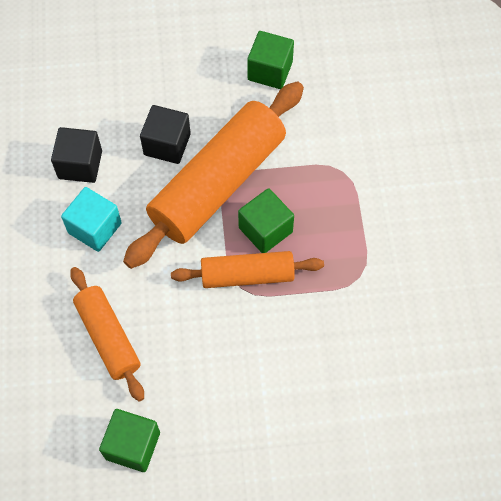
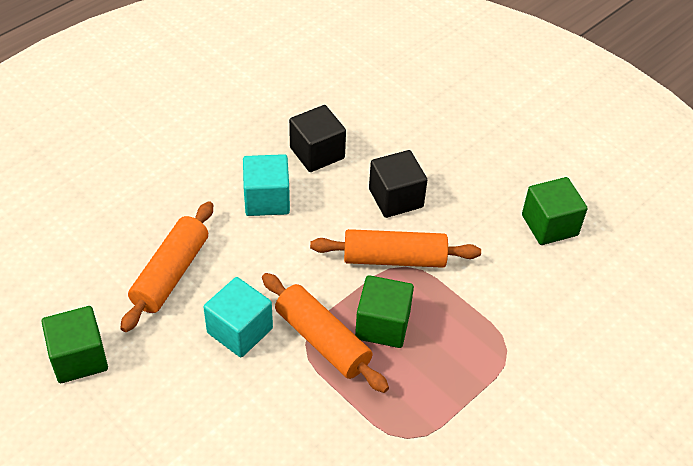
camera: 50 degrees right, 15 degrees down
orange rolling pin [123,82,304,269] -> orange rolling pin [310,229,481,268], size x0.56
none -> turquoise cube [203,277,273,357]

